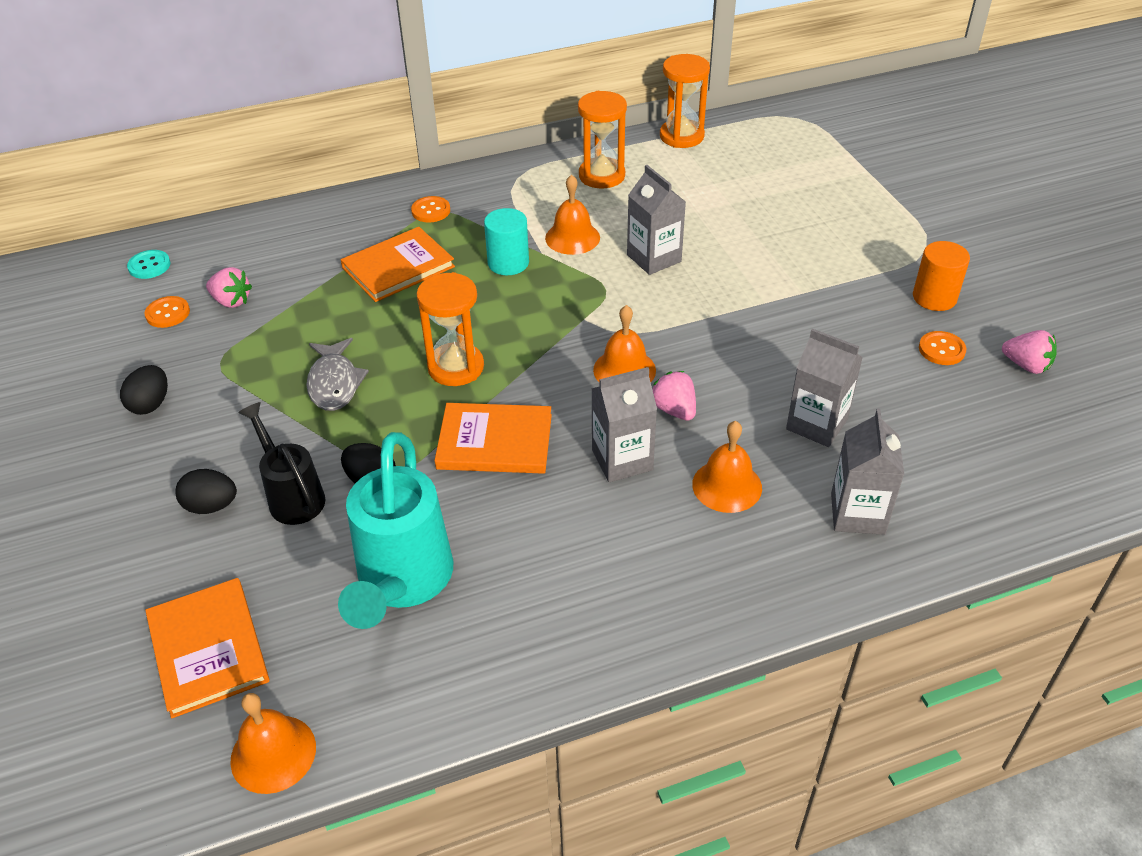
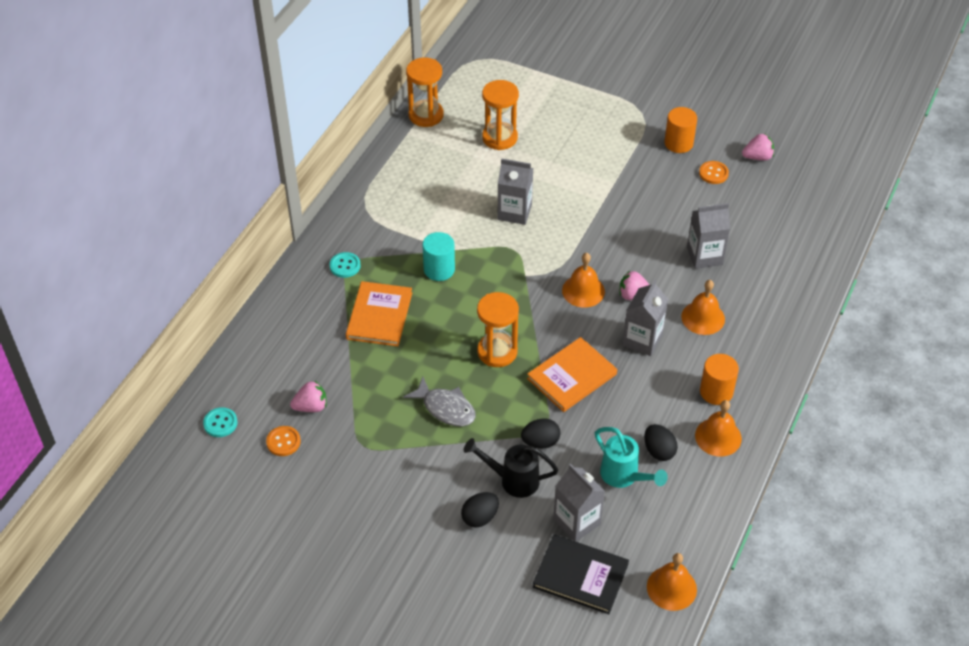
camera: 45 degrees left, 5 degrees up
black egg [120,365,168,415] -> black egg moved to [644,424,678,461]
orange book [145,578,269,718] -> black book [533,534,629,614]
turquoise watering can [338,432,453,629] -> turquoise watering can [595,427,668,488], size x0.61
orange button [411,196,450,223] -> turquoise button [330,252,361,278]
orange bell [545,174,600,255] -> orange bell moved to [695,400,742,457]
orange hourglass [578,91,627,189] -> orange hourglass moved to [482,80,519,150]
grey carton [831,409,904,535] -> grey carton moved to [553,464,605,542]
none -> orange cylinder [700,354,739,405]

